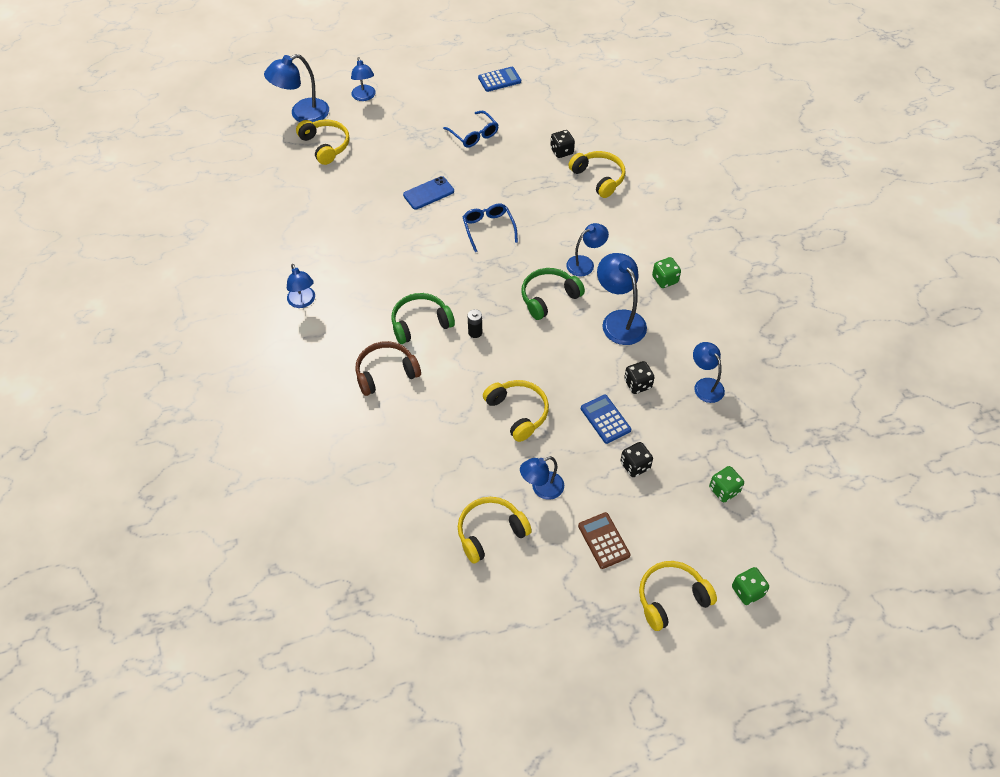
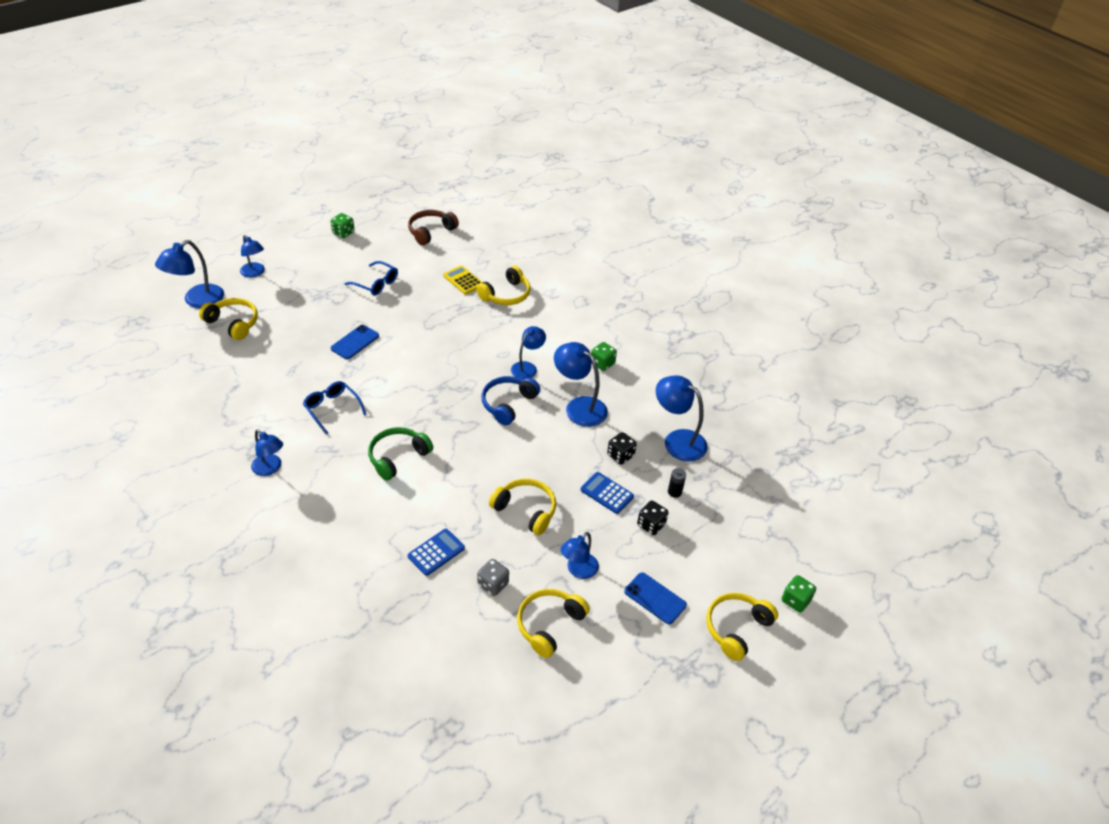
camera: 25 degrees left, 10 degrees down
brown headphones [355,341,421,396] -> brown headphones moved to [408,210,459,245]
blue glasses [463,203,518,252] -> blue glasses moved to [303,381,367,435]
black battery [468,309,482,338] -> black battery moved to [668,468,686,498]
blue calculator [478,67,521,92] -> blue calculator moved to [408,529,465,576]
green headphones [521,268,585,320] -> blue headphones [481,376,540,425]
black dice [550,130,575,158] -> yellow calculator [443,265,483,295]
yellow headphones [568,151,626,198] -> yellow headphones turned 105 degrees clockwise [477,266,531,305]
brown calculator [578,512,630,569] -> blue phone [624,572,687,624]
blue lamp [693,342,725,403] -> blue lamp [656,375,708,462], size x1.54
green dice [709,466,744,502] -> green dice moved to [330,213,355,238]
none -> grey dice [477,559,509,596]

